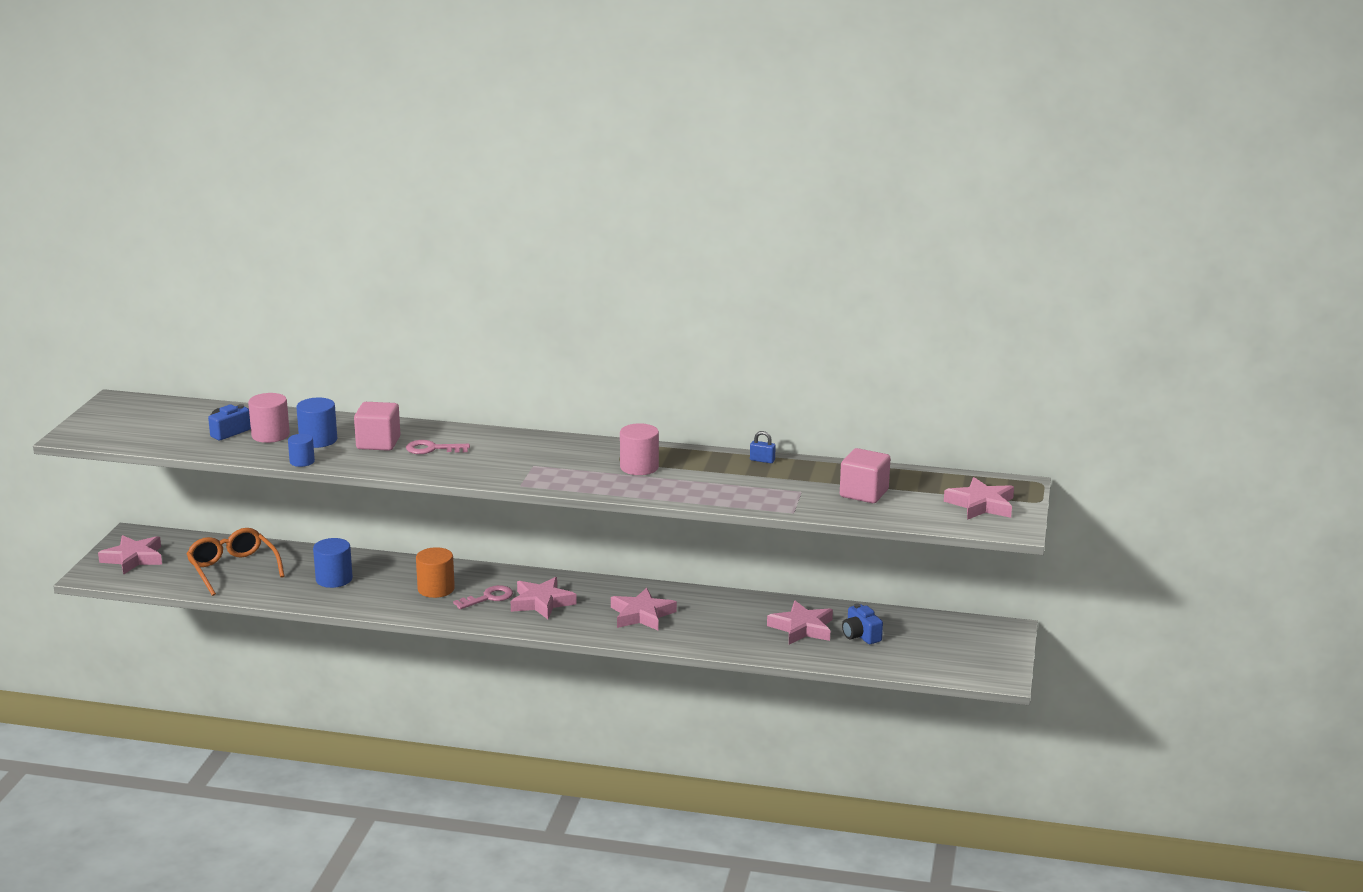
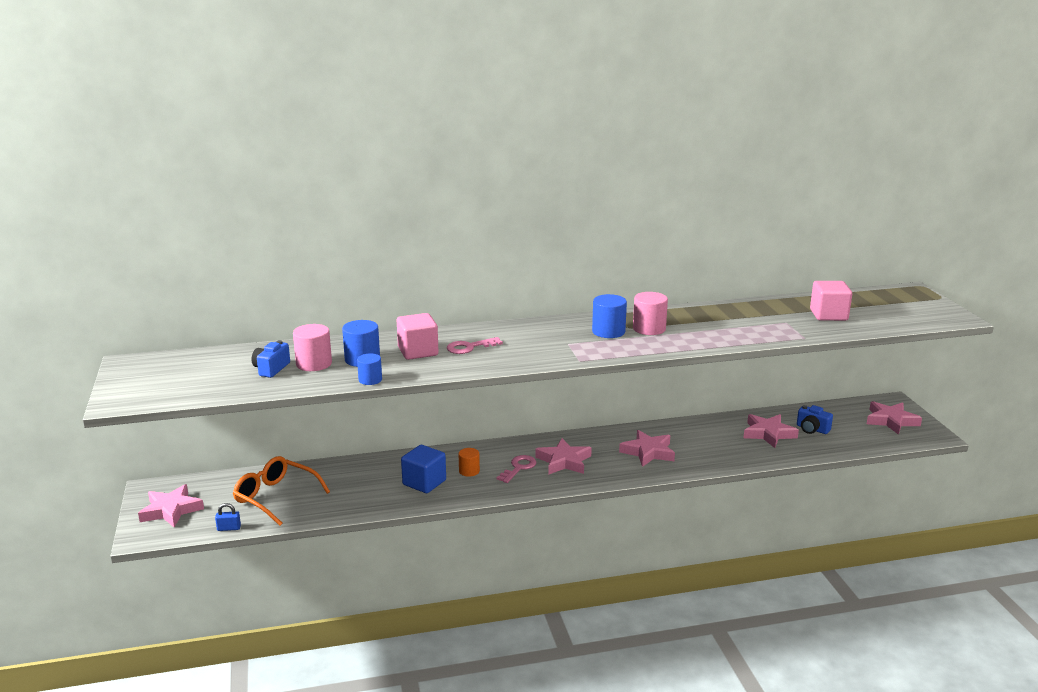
camera: 25 degrees left, 0 degrees up
blue cylinder [313,538,353,588] -> blue cylinder moved to [592,294,627,338]
orange cylinder [416,547,455,598] -> orange cylinder [458,448,480,477], size x0.64
blue padlock [750,431,776,463] -> blue padlock moved to [215,503,241,531]
pink star [944,477,1014,520] -> pink star moved to [867,401,922,435]
none -> blue cube [401,445,446,493]

